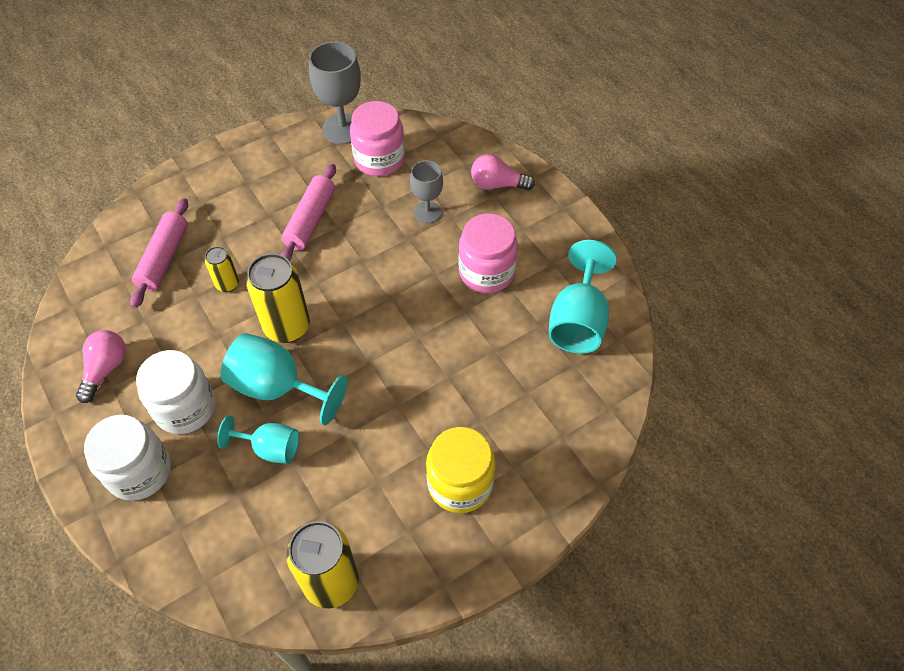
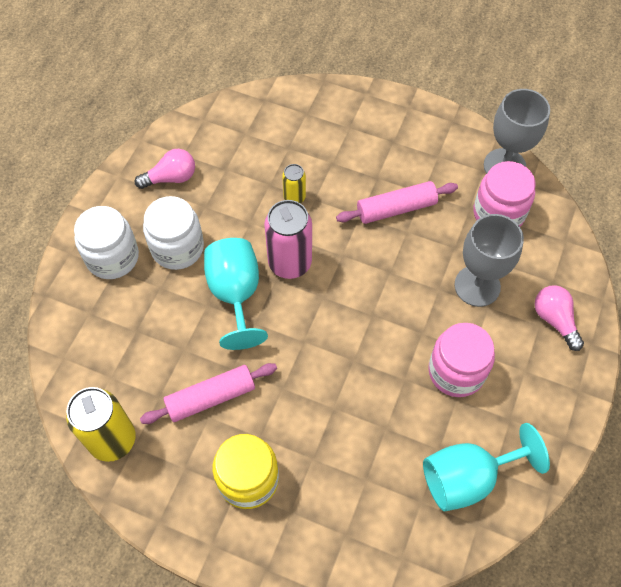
camera: 55 degrees right, 5 degrees up
pink rolling pin [130,198,188,308] -> pink rolling pin moved to [140,363,277,424]
turquoise goblet [217,415,299,464] -> none
yellow can [246,253,310,343] -> pink can [264,200,312,279]
grey goblet [410,160,443,223] -> grey goblet [454,214,524,307], size x1.61

